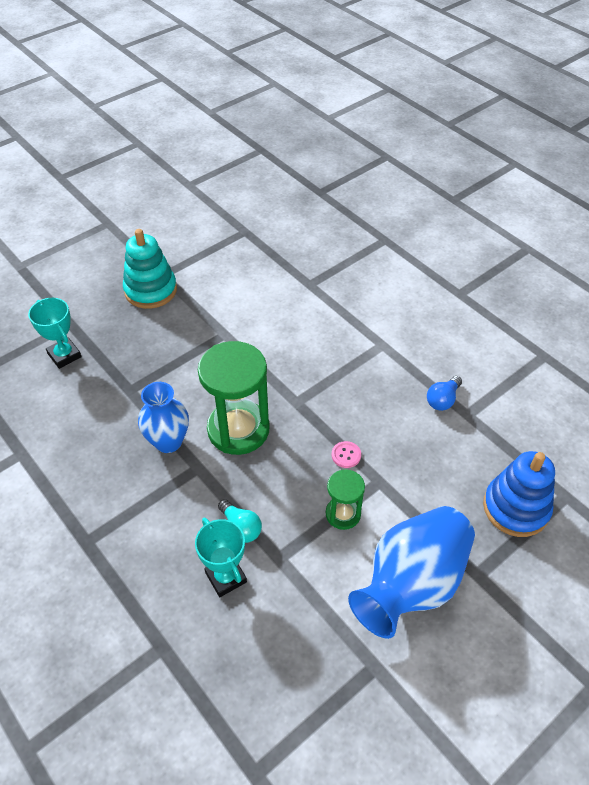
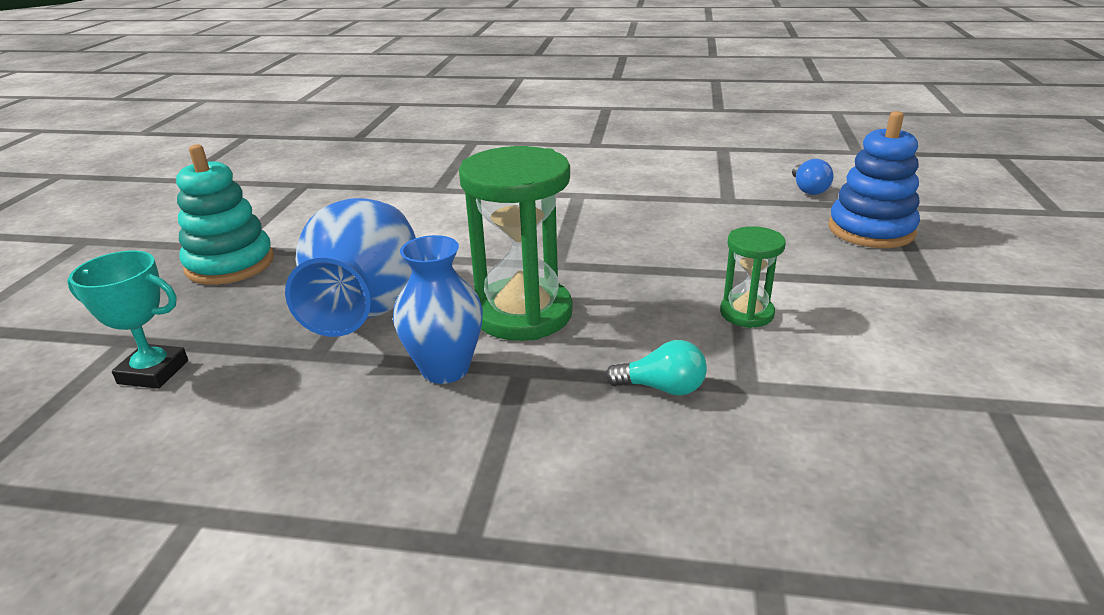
camera: 40 degrees left, 20 degrees down
turquoise trophy [195,518,247,597] -> none
pink button [332,441,361,468] -> none
blue vase [348,506,475,639] -> blue vase moved to [285,198,416,337]
blue light bulb [427,376,462,411] -> blue light bulb moved to [792,159,834,195]

